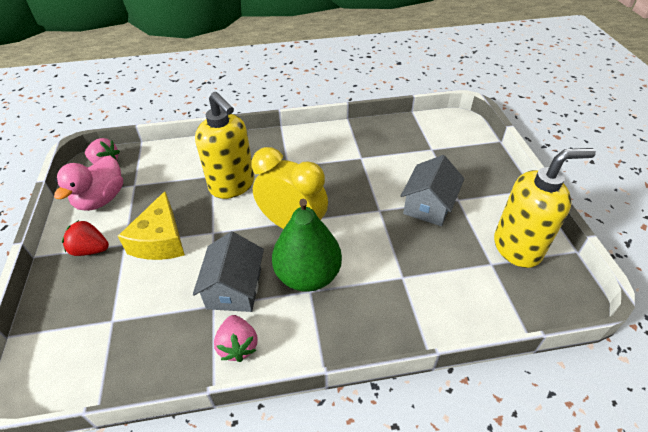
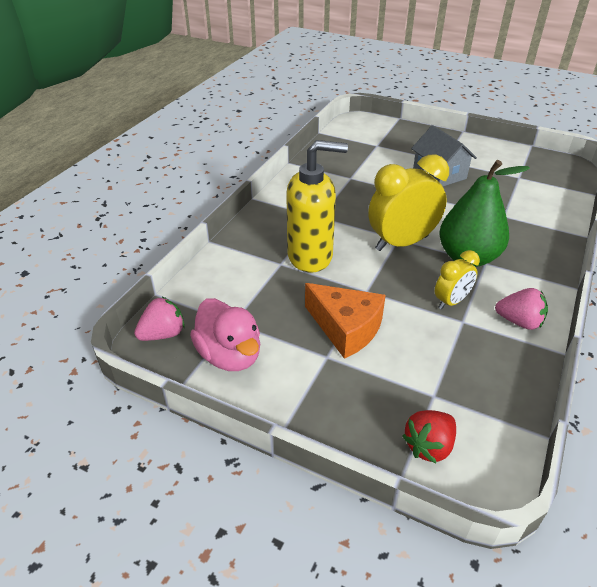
camera: 55 degrees left, 5 degrees down
red strawberry [62,220,109,256] -> red strawberry moved to [402,410,456,463]
yellow cheese [118,191,185,260] -> orange cheese [305,283,386,359]
grey house [193,231,264,312] -> yellow clock [435,250,480,310]
yellow soap dispenser [494,148,596,268] -> none

